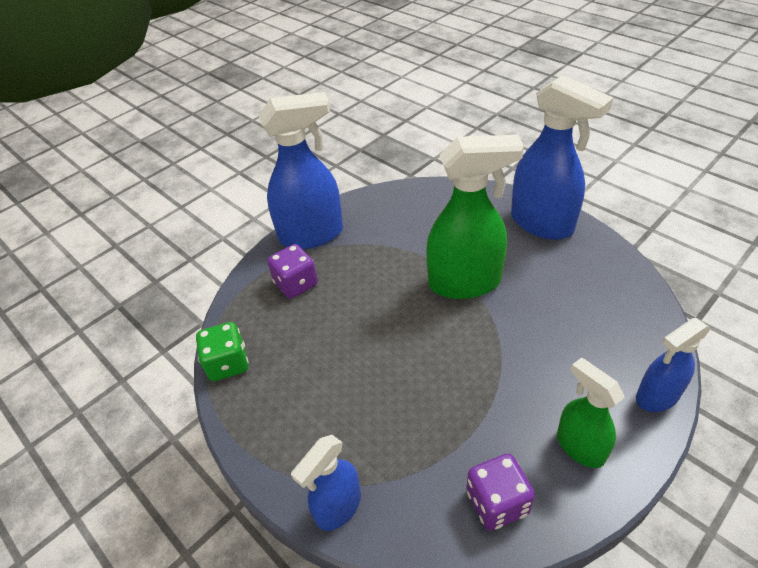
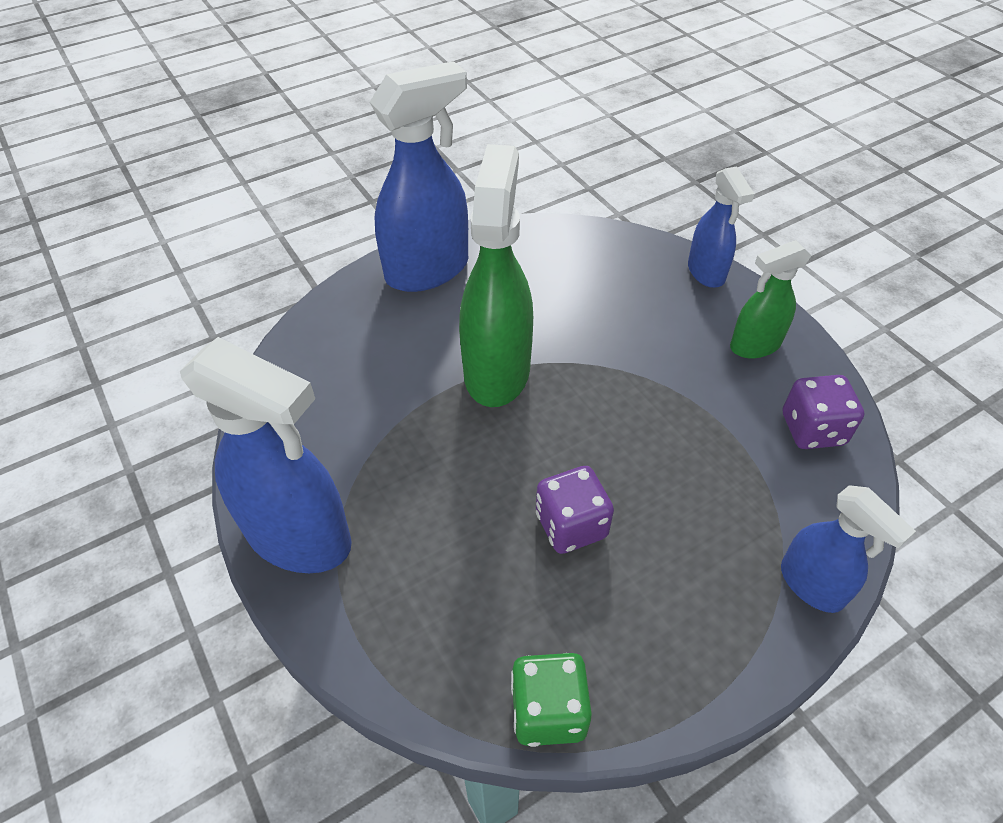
camera: 80 degrees left, 5 degrees up
blue spray bottle [259,92,343,249] -> blue spray bottle turned 120 degrees clockwise [180,337,352,573]
purple dice [267,244,318,299] -> purple dice moved to [536,466,614,554]

